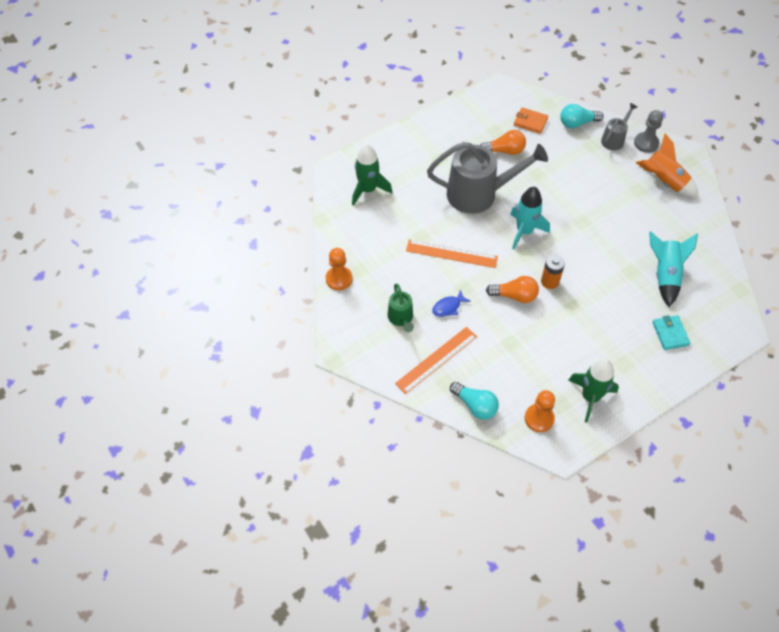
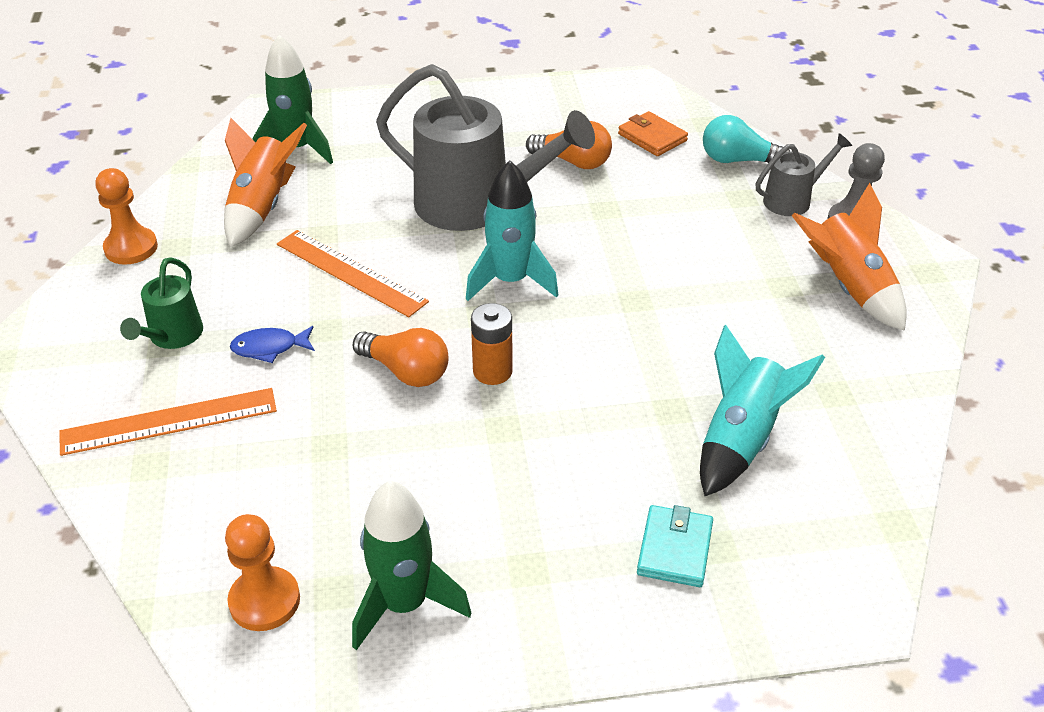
camera: 25 degrees right, 15 degrees down
turquoise light bulb [450,382,499,420] -> none
none -> orange rocket [224,118,307,247]

